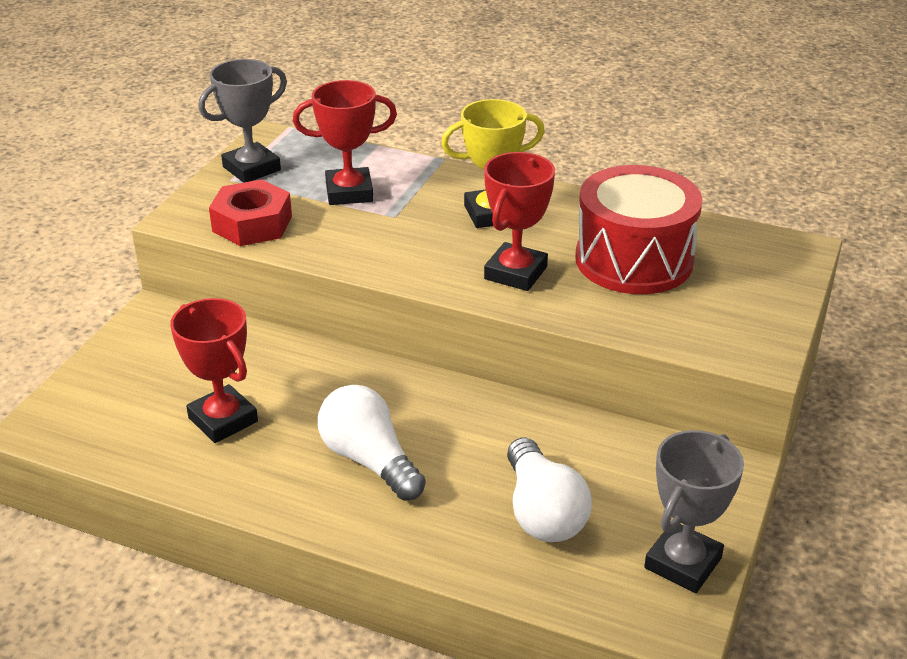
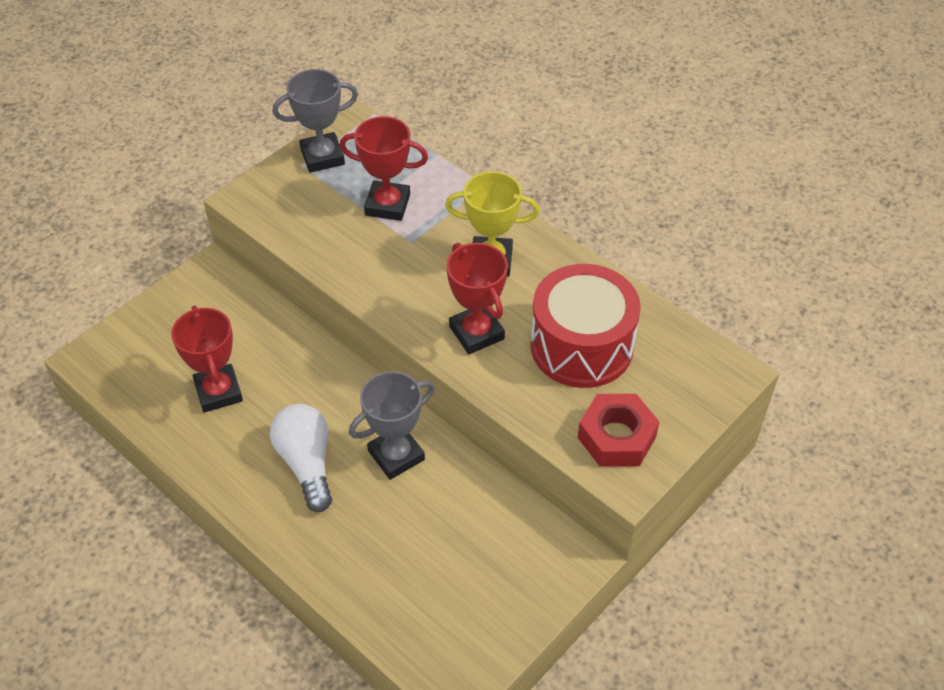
camera: 20 degrees right, 15 degrees up
red nut [209,179,292,246] -> red nut moved to [578,394,659,467]
red trophy [484,152,555,291] -> red trophy turned 75 degrees counterclockwise [446,243,508,354]
white light bulb [507,438,592,542] -> none
grey trophy [644,430,744,593] -> grey trophy moved to [349,371,435,480]

